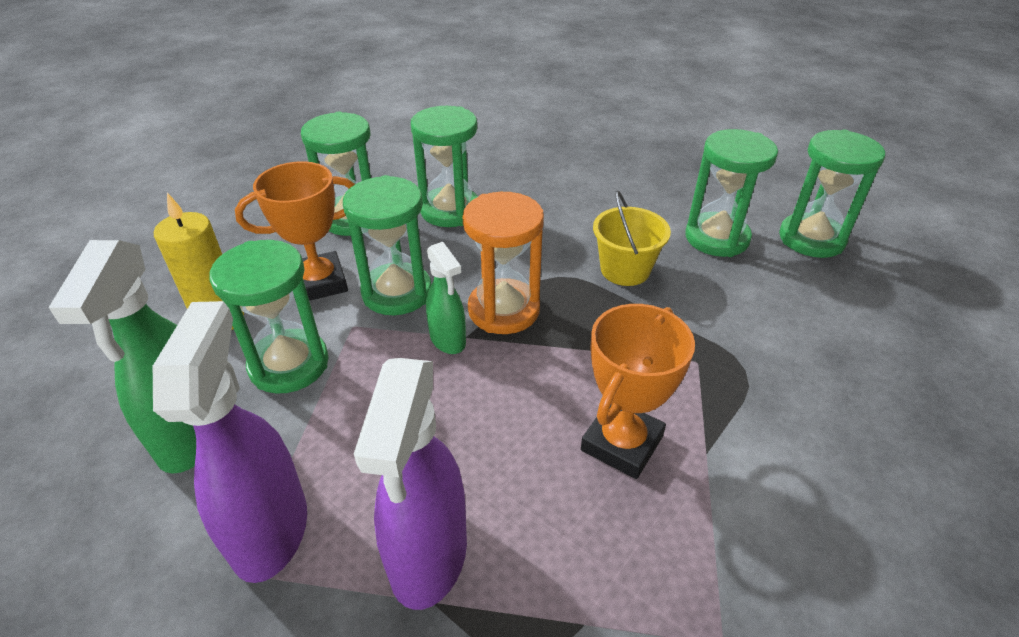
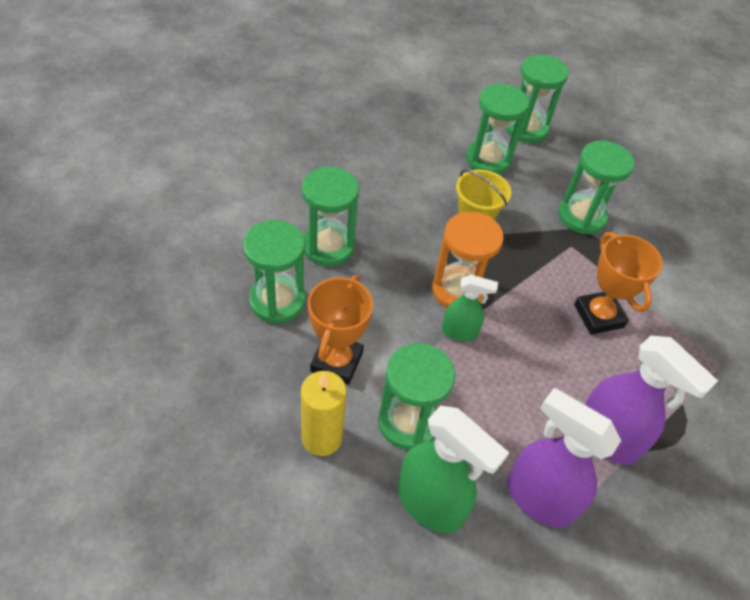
camera: 55 degrees left, 10 degrees up
green hourglass [343,175,431,315] -> green hourglass moved to [558,140,634,235]

